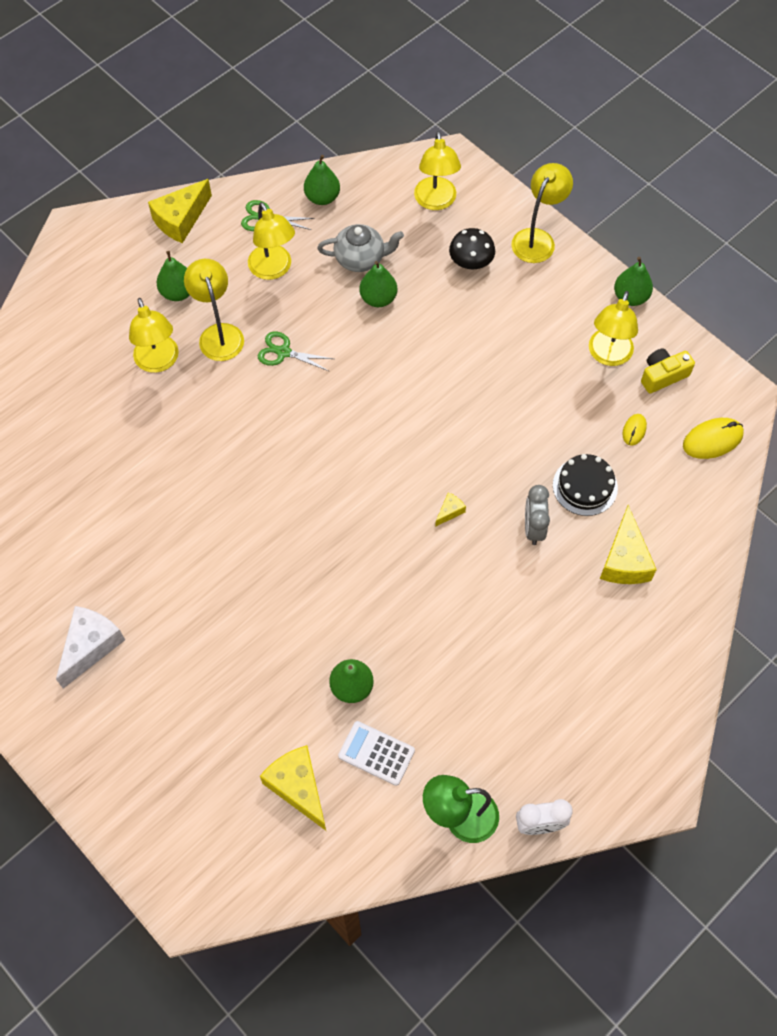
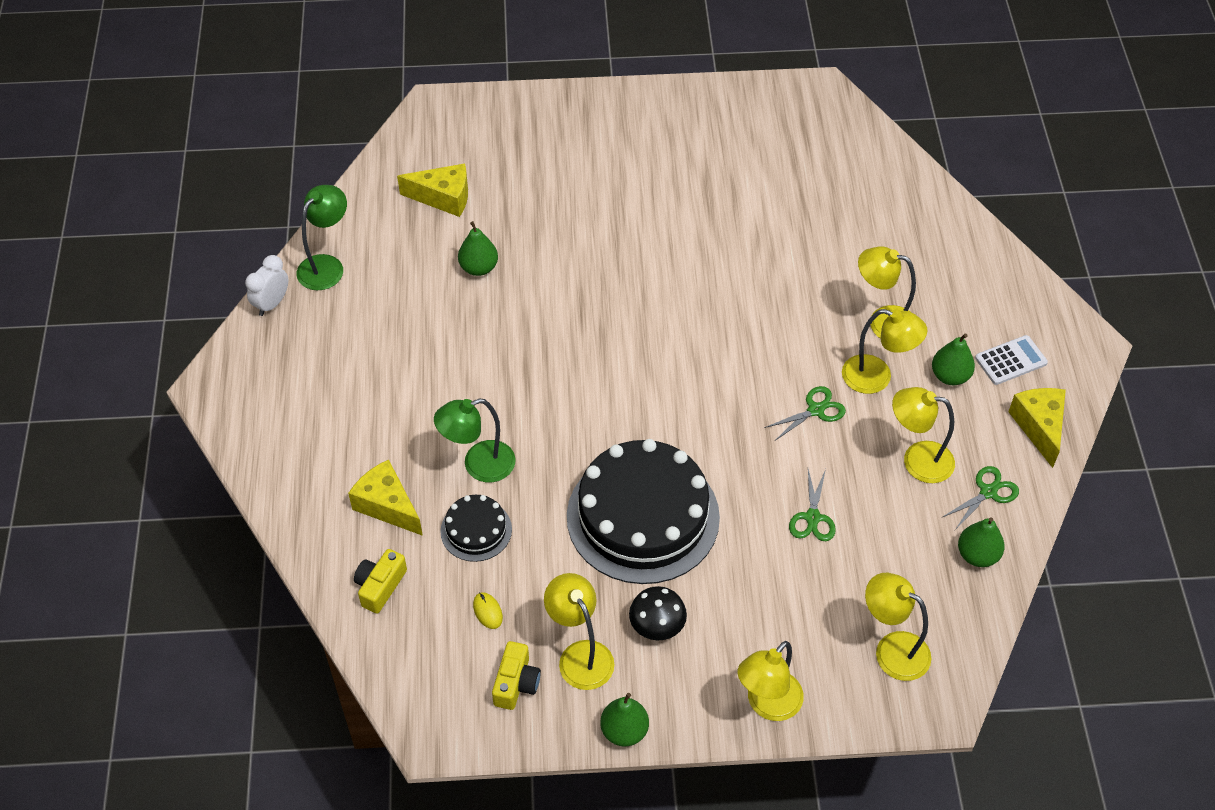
camera: 130 degrees right, 10 degrees down
white cheese [56,606,125,689] -> none
grey teapot [317,224,404,272] -> none
white calculator [338,721,415,786] -> white calculator moved to [975,335,1048,385]
green pear [360,261,397,307] -> green scissors [789,469,836,541]
yellow cheese [435,492,466,527] -> none
black mushroom [449,228,495,269] -> black mushroom moved to [629,586,687,640]
yellow lamp [511,163,573,263] -> yellow lamp turned 60 degrees clockwise [737,641,804,721]
grey clock [525,485,550,545] -> green lamp [434,398,516,482]
yellow mouse [683,418,744,459] -> none
none -> yellow camera [354,549,407,613]
none -> black cake [567,439,720,584]

